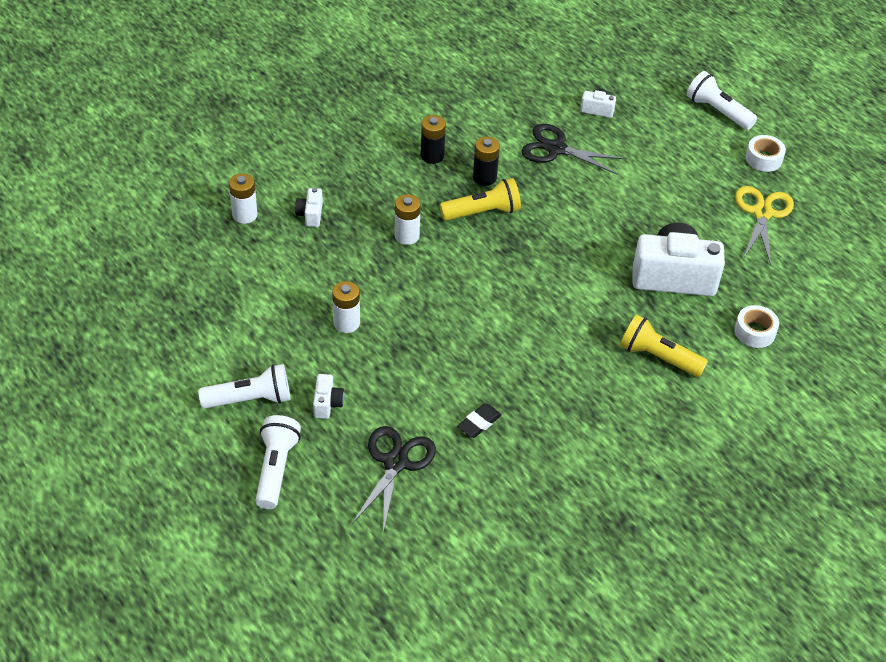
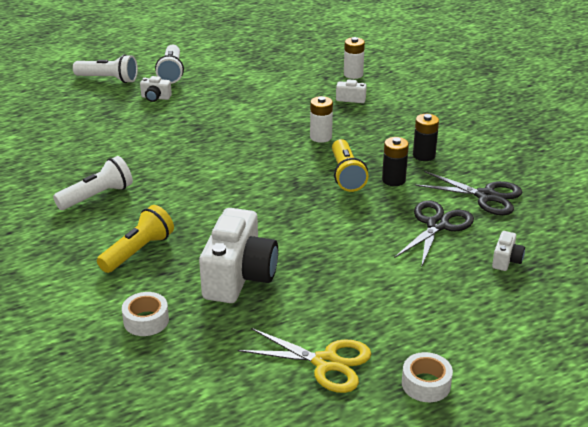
camera: 100 degrees right, 15 degrees down
white battery [332,281,360,333] -> none
black scissors [352,426,436,533] -> black scissors moved to [415,171,522,215]
black eraser [457,403,502,438] -> none
white flashlight [687,71,757,130] -> white flashlight moved to [53,156,133,210]

